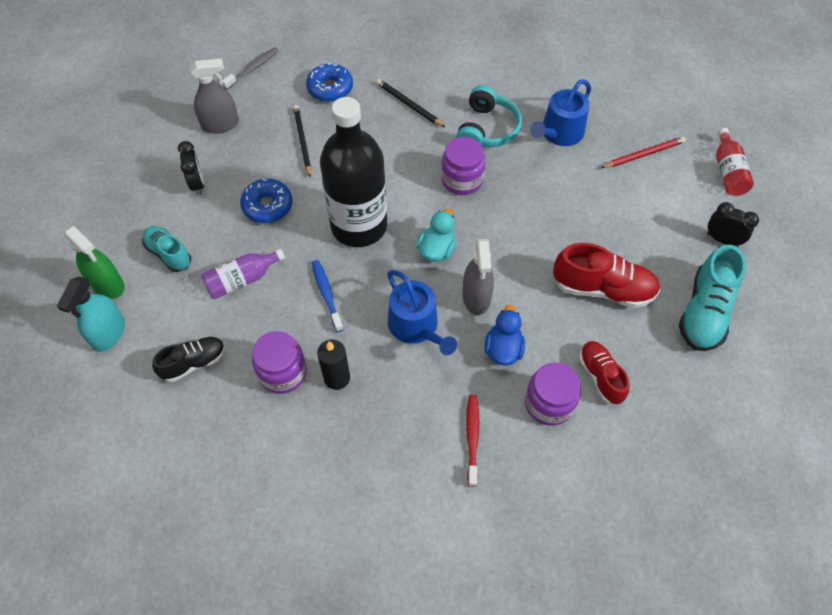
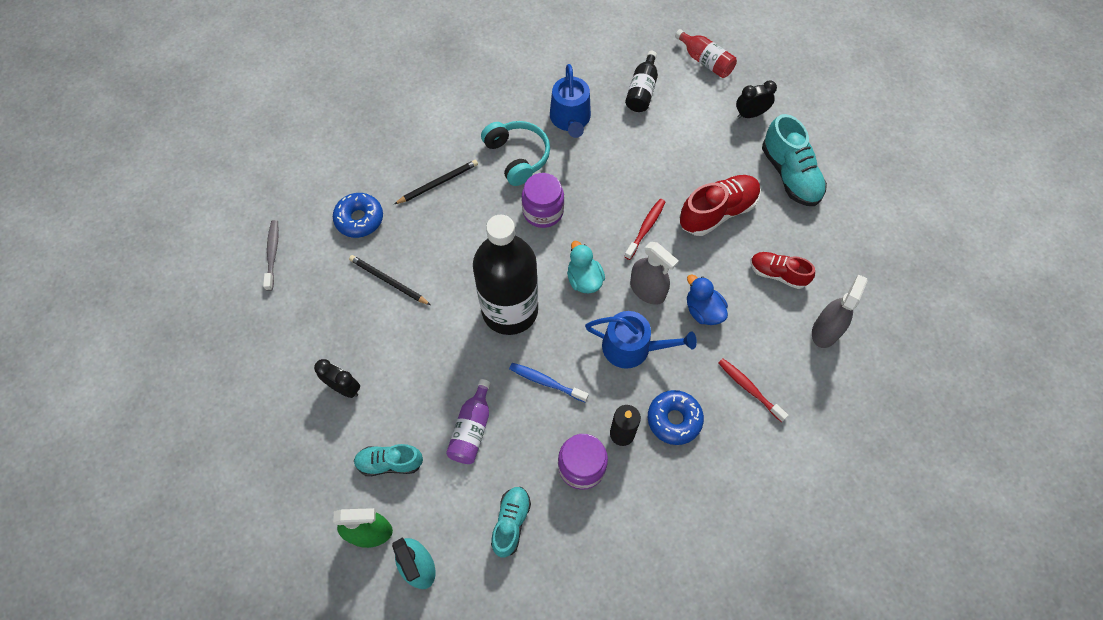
camera: 45 degrees left, 5 degrees up
black shoe [152,337,225,382] -> turquoise shoe [491,487,531,558]
grey spray bottle [190,58,239,134] -> grey spray bottle moved to [812,274,868,348]
blue donut [240,179,293,223] -> blue donut moved to [648,390,704,445]
black pencil [376,79,445,127] -> black pencil turned 150 degrees clockwise [394,160,478,204]
purple jar [525,362,581,426] -> none
red pencil [601,137,686,168] -> black bottle [625,51,658,112]
none -> red toothbrush [624,199,665,260]

